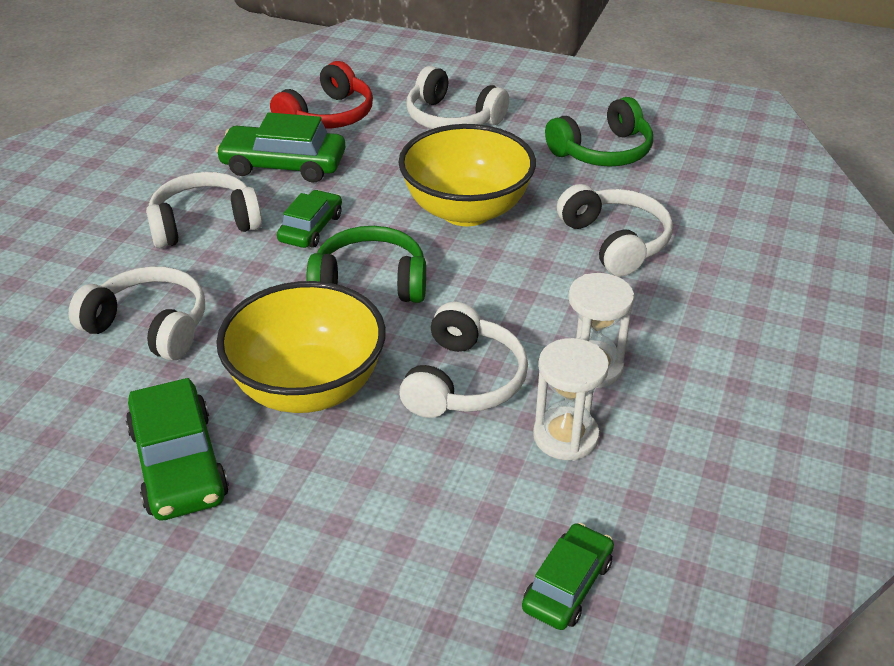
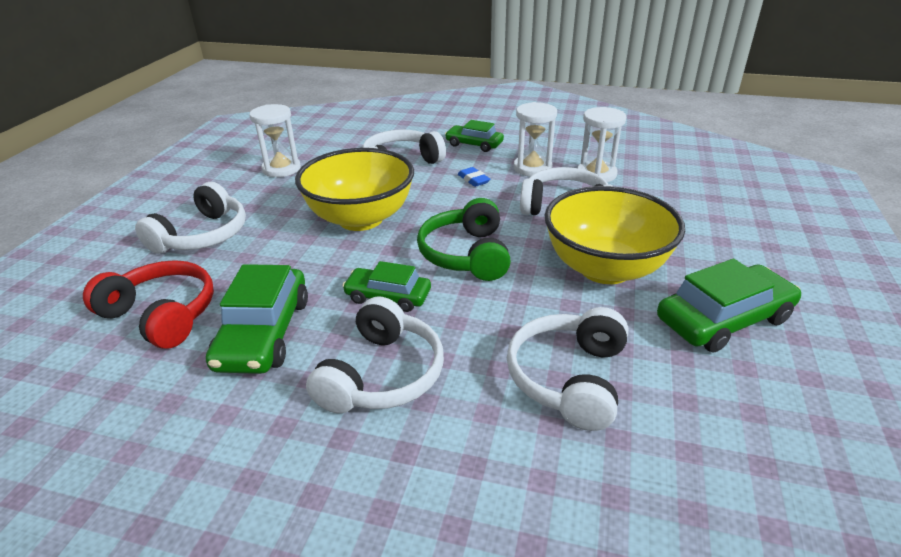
camera: 95 degrees left, 5 degrees down
white headphones [146,172,262,248] -> white headphones turned 135 degrees counterclockwise [306,296,444,414]
green car [522,523,614,630] -> green car moved to [445,120,504,152]
green headphones [545,97,653,167] -> white hourglass [249,104,301,177]
none -> blue eraser [458,167,490,187]

